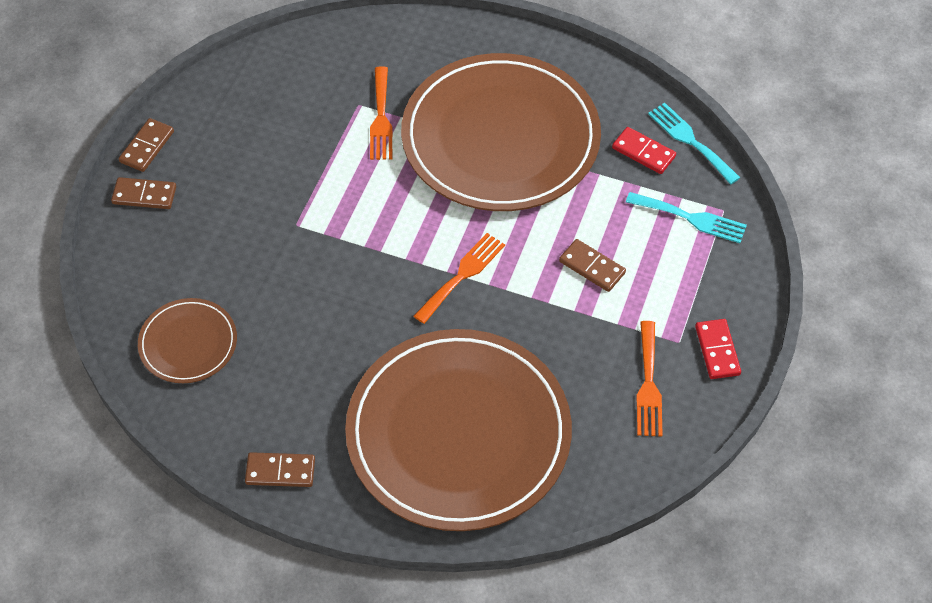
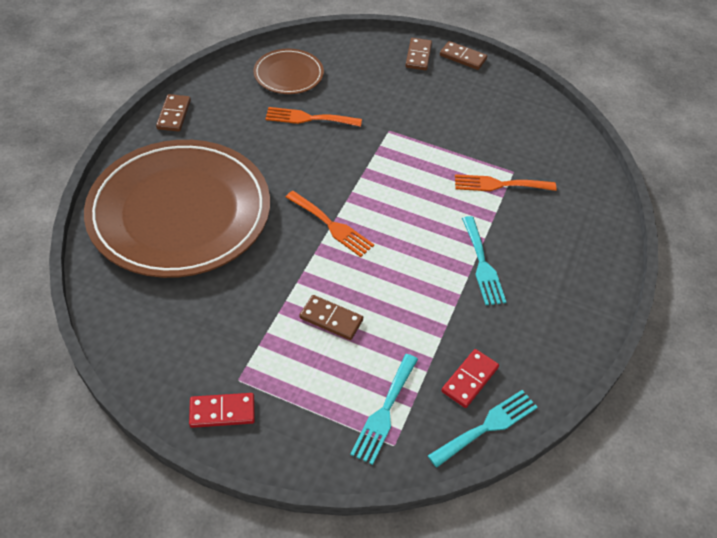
camera: 90 degrees right, 5 degrees down
brown plate [401,53,601,211] -> turquoise fork [462,216,506,305]
brown domino [559,239,626,292] -> brown domino turned 75 degrees clockwise [300,295,363,340]
orange fork [637,321,663,437] -> orange fork moved to [265,107,362,127]

